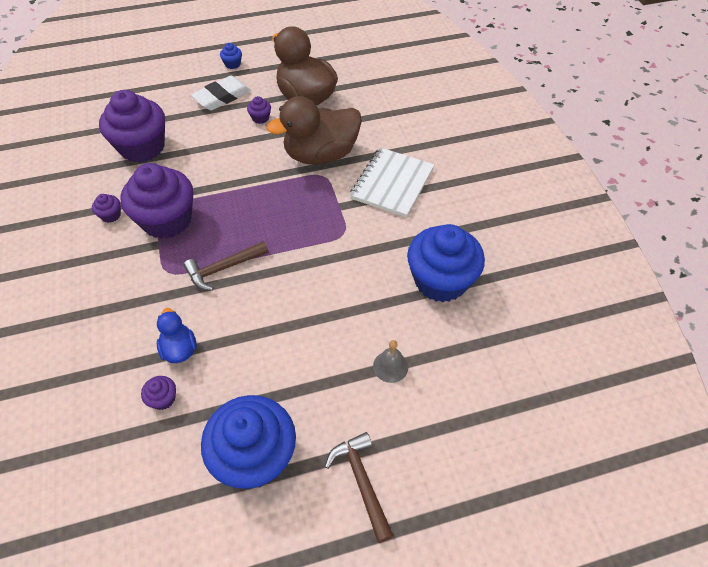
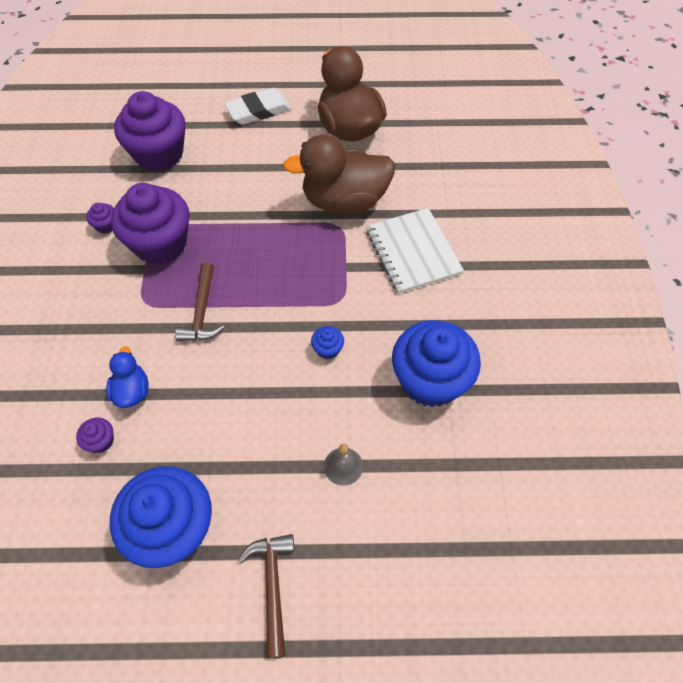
camera: 15 degrees right, 5 degrees up
brown hammer [184,241,269,291] -> brown hammer turned 75 degrees counterclockwise [175,262,225,341]
blue cupcake [220,43,242,69] -> blue cupcake moved to [311,326,344,359]
purple cupcake [247,96,271,124] -> none
white notebook [350,147,434,218] -> white notebook turned 60 degrees counterclockwise [366,208,464,294]

